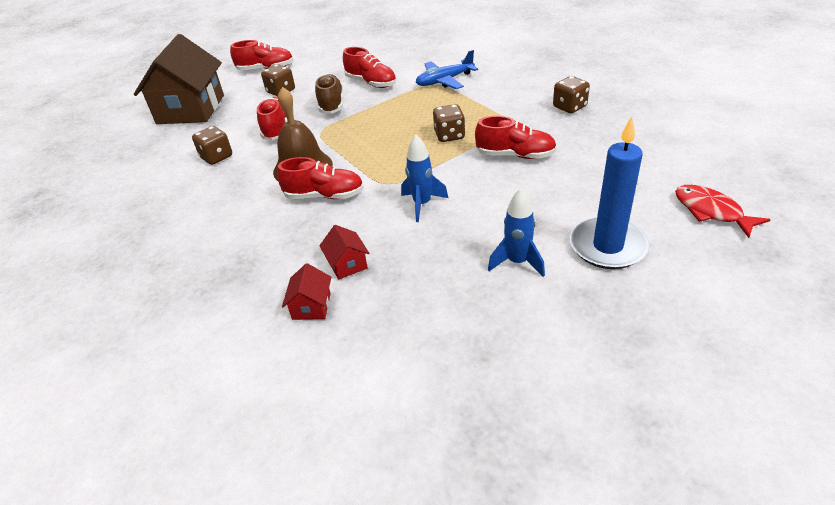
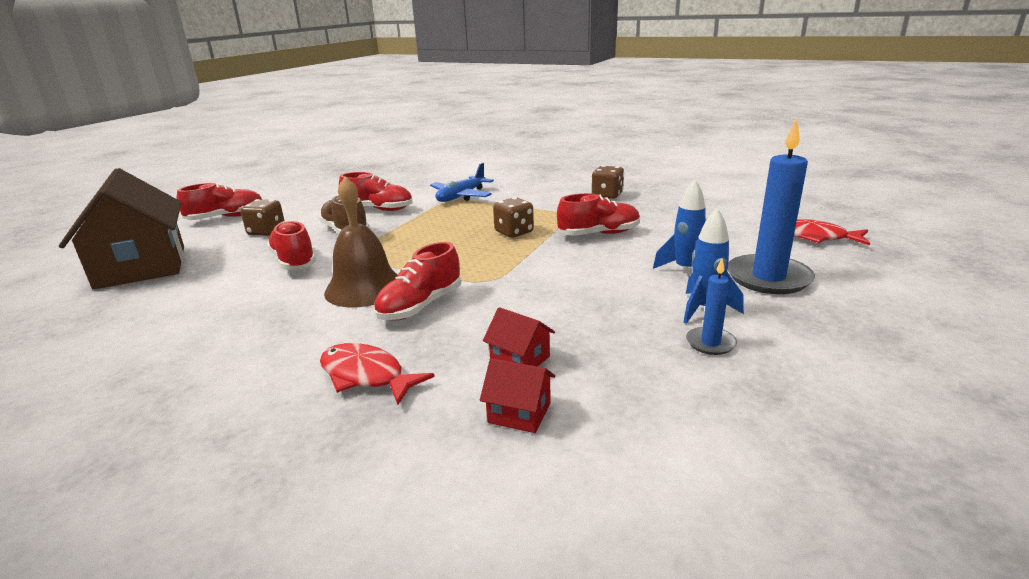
camera: 30 degrees left, 15 degrees down
brown dice [192,126,232,165] -> none
red shoe [277,157,364,199] -> red shoe turned 150 degrees clockwise [374,242,462,320]
red house [282,263,331,320] -> red house turned 45 degrees counterclockwise [480,358,555,433]
blue rocket [401,135,448,222] -> blue rocket moved to [653,180,707,269]
none -> red fish [320,343,435,405]
none -> blue candle [686,259,737,355]

